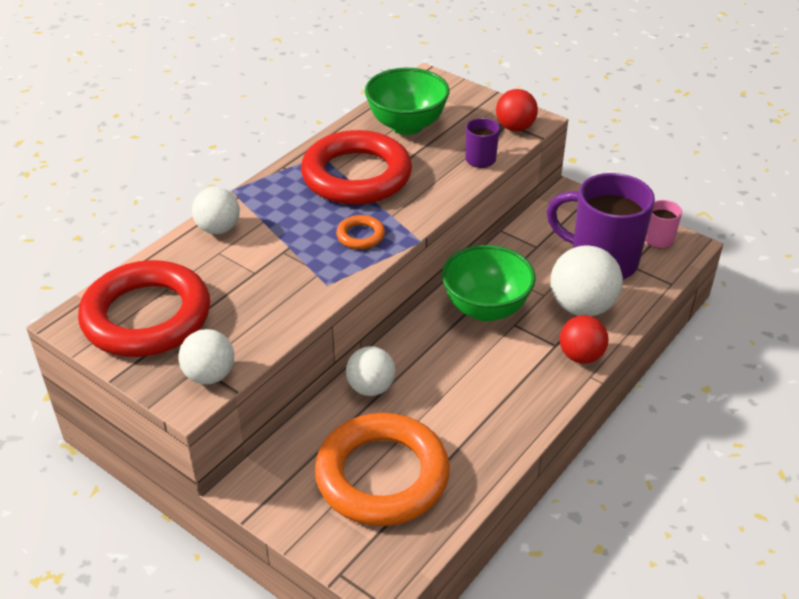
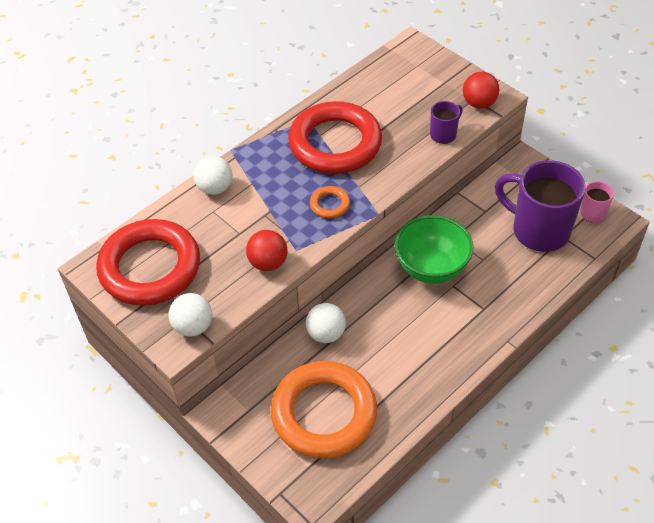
camera: 10 degrees right, 10 degrees up
green bowl [365,68,450,135] -> none
white ball [551,245,623,316] -> none
red ball [560,315,608,364] -> red ball moved to [246,230,287,271]

